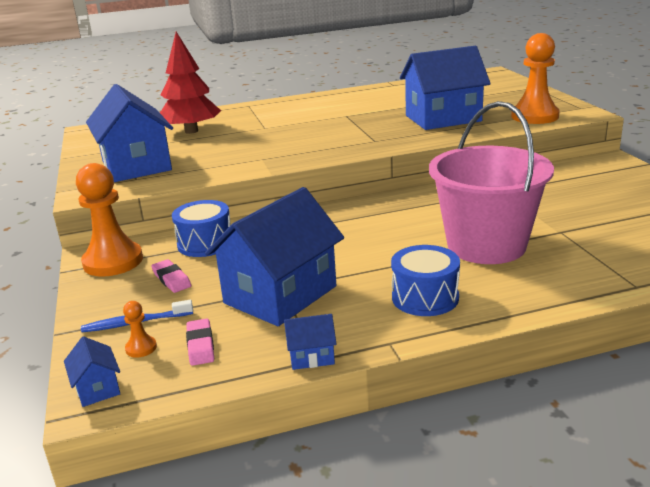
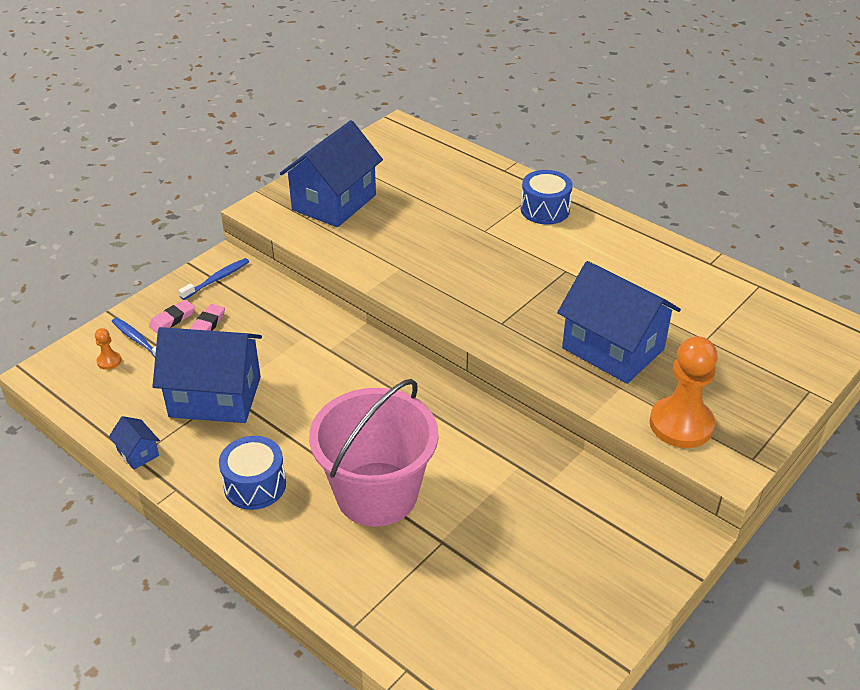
camera: 55 degrees right, 15 degrees up
blue house [64,336,120,407] -> none
orange pawn [76,163,143,277] -> blue toothbrush [179,258,249,300]
red tree [160,32,221,134] -> none
blue drum [172,200,230,257] -> blue drum moved to [521,170,573,225]
pink eraser [186,319,214,366] -> pink eraser moved to [149,300,195,333]

